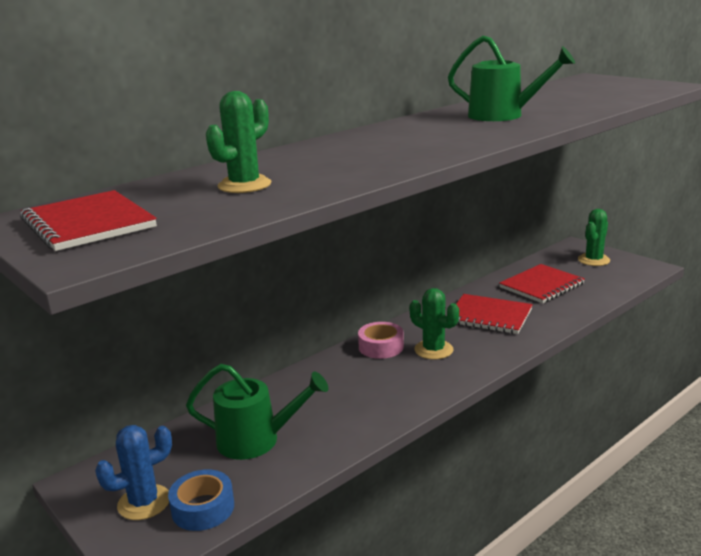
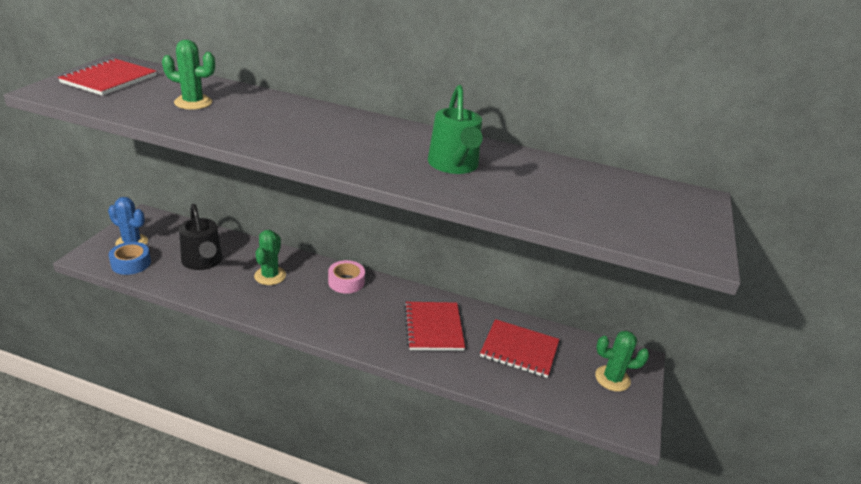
camera: 55 degrees right, 10 degrees up
green watering can [186,364,328,460] -> black watering can [179,204,223,270]
green cactus [410,288,459,360] -> green cactus moved to [254,230,286,285]

